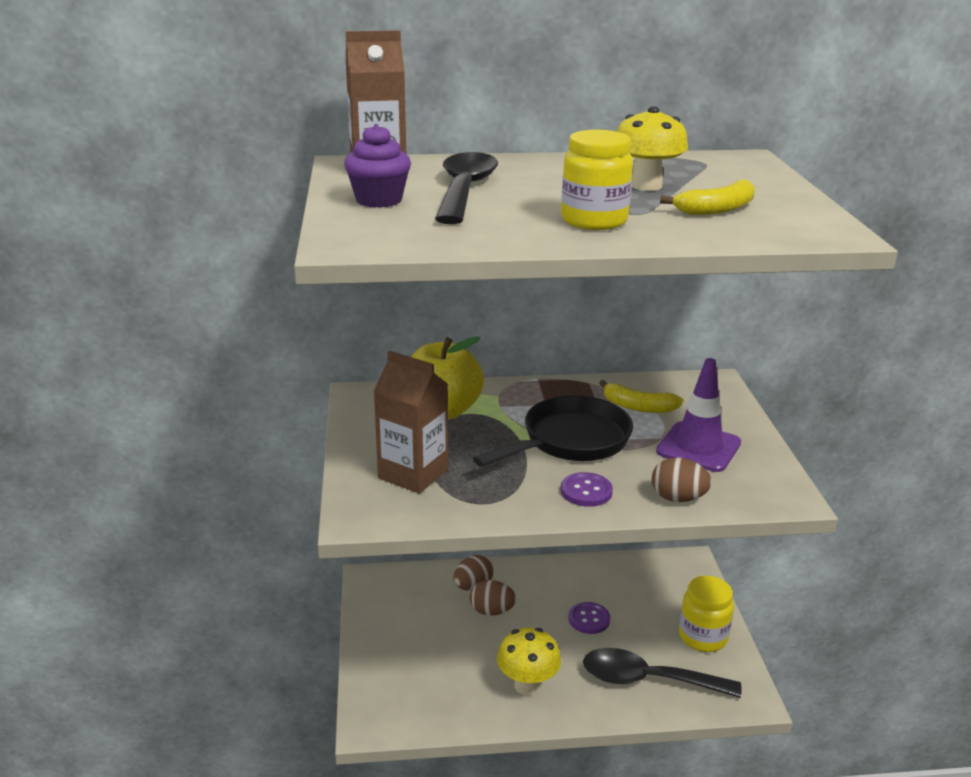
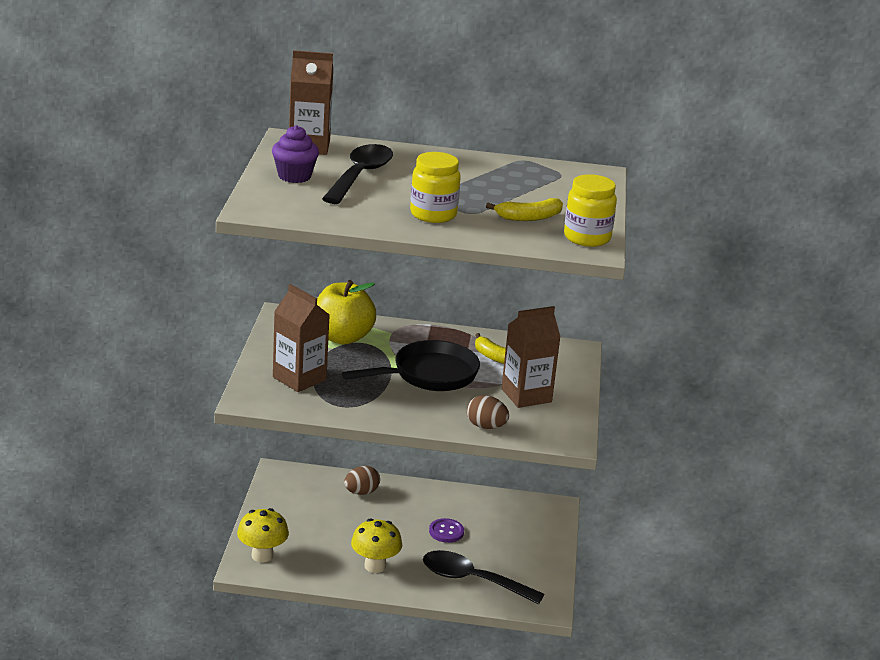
camera: 10 degrees right, 0 degrees up
brown egg [470,580,516,616] -> none
purple button [561,472,613,507] -> none
yellow mushroom [616,106,688,191] -> yellow mushroom moved to [237,508,289,562]
purple traffic cone [656,358,741,472] -> brown carton [501,306,561,408]
yellow jar [679,576,734,652] -> yellow jar moved to [564,174,617,247]

